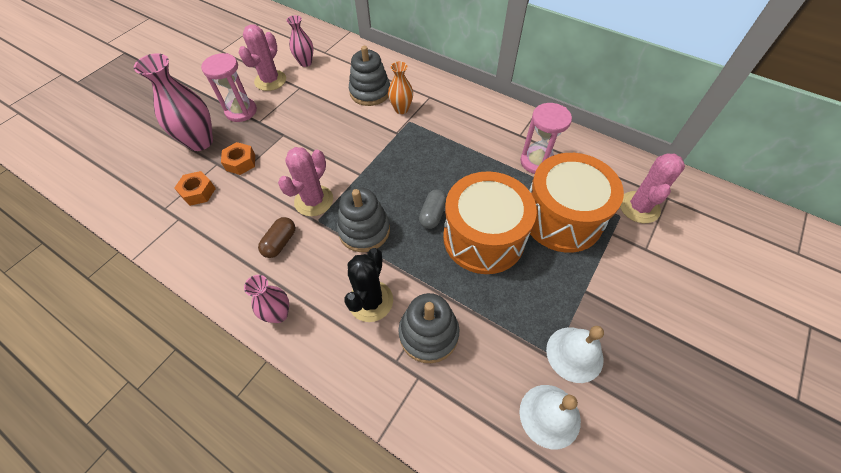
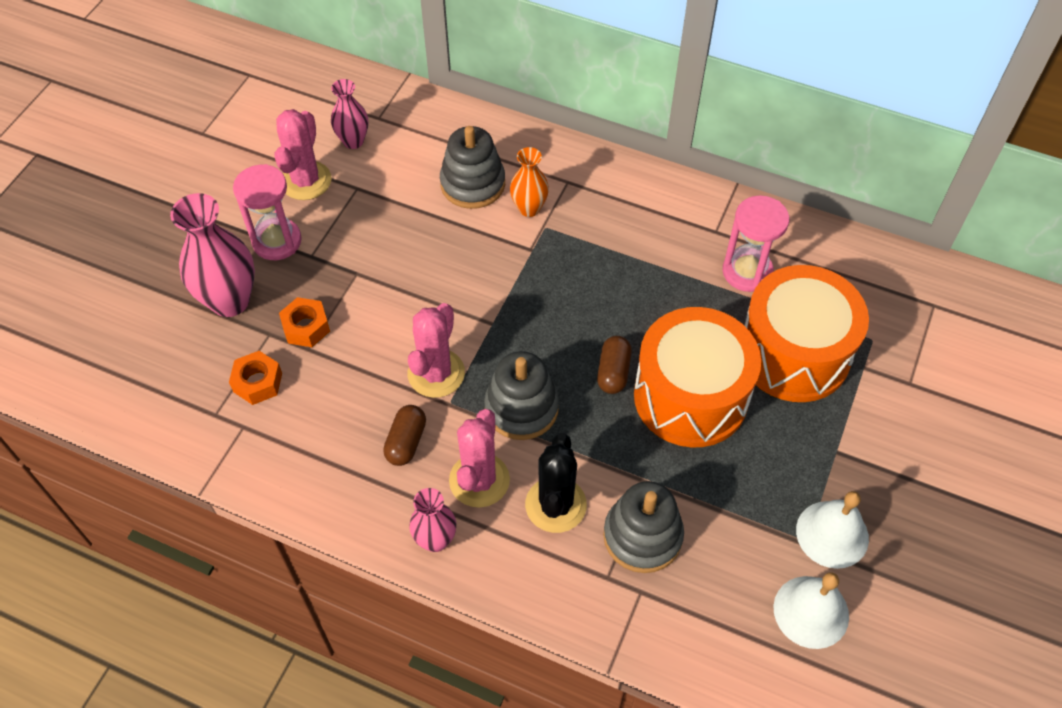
camera: 10 degrees left, 0 degrees up
grey capsule [419,189,447,229] -> brown capsule [597,336,632,394]
pink cactus [620,154,685,223] -> pink cactus moved to [449,409,510,508]

